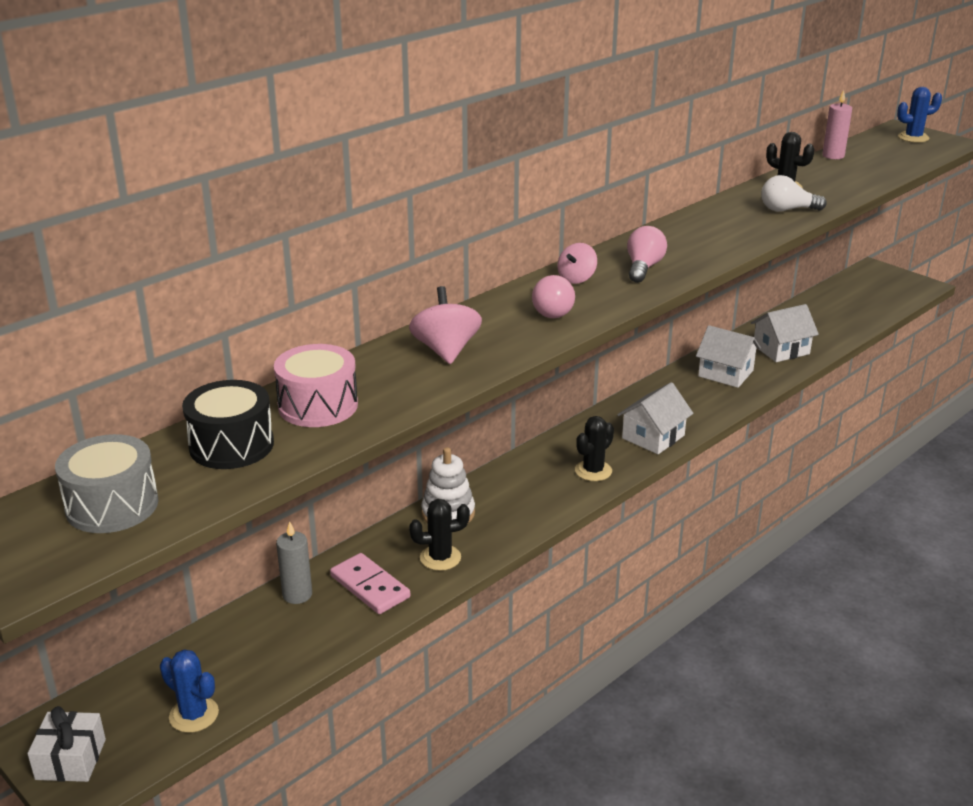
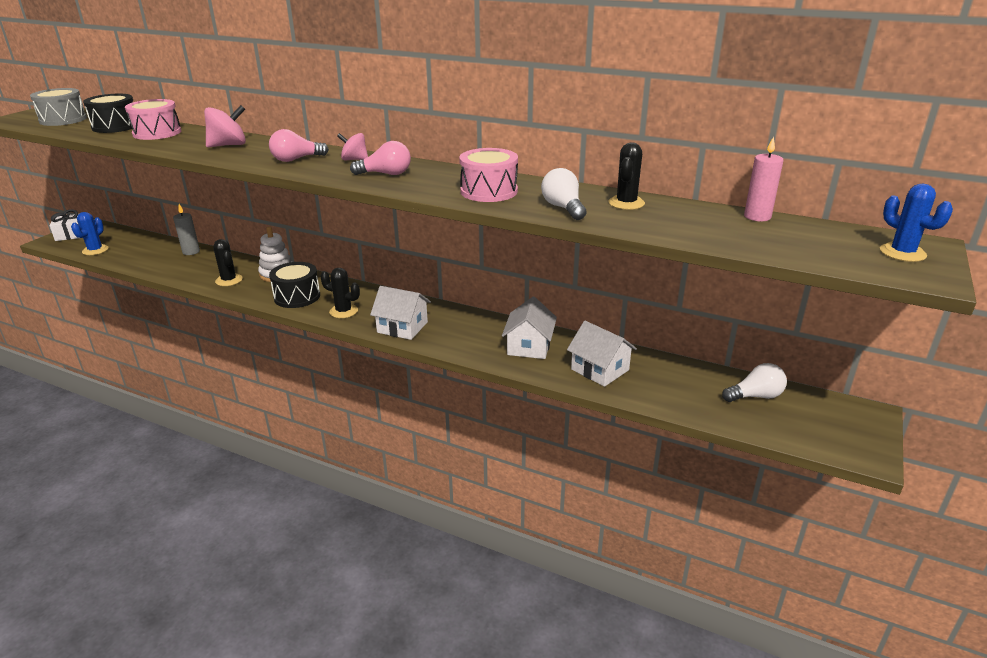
camera: 70 degrees right, 0 degrees up
pink domino [330,553,410,614] -> none
none -> black drum [269,262,320,308]
none -> pink drum [459,148,518,202]
none -> white light bulb [722,363,787,402]

